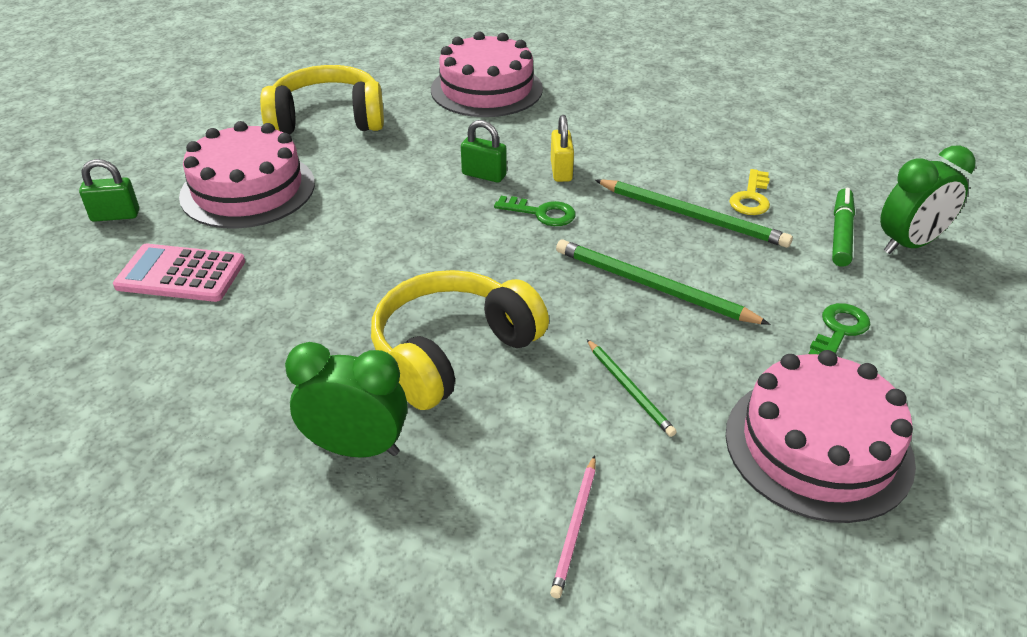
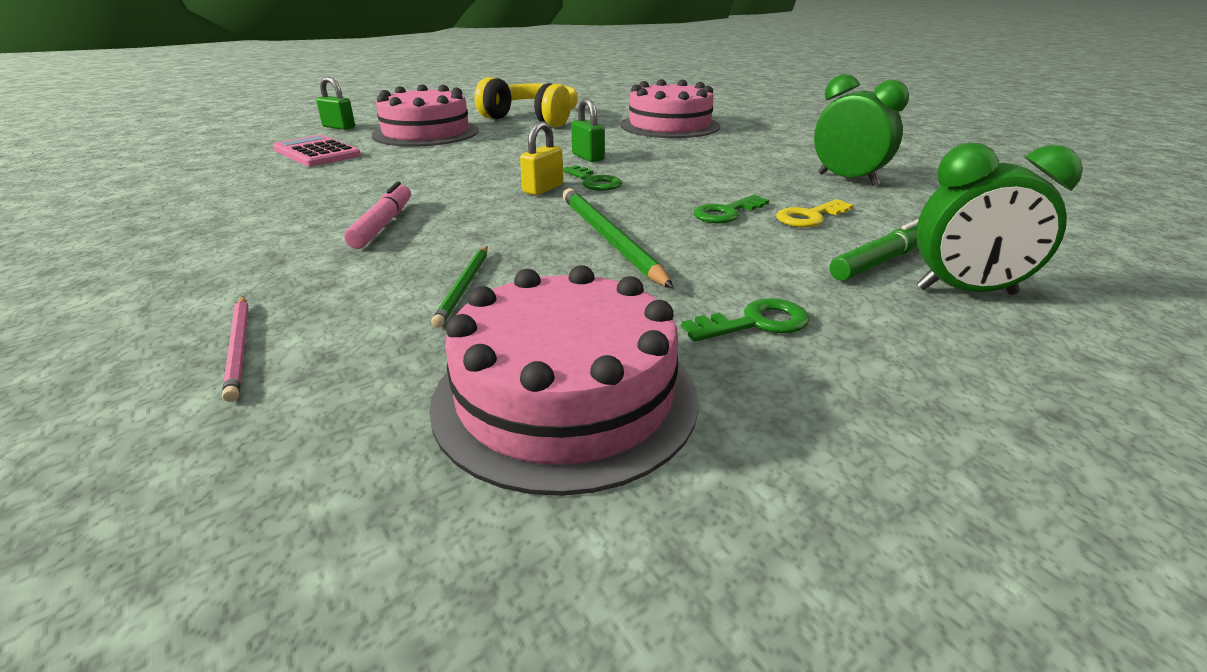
camera: 35 degrees right, 10 degrees down
green clock [285,342,408,457] -> green clock moved to [814,74,909,186]
yellow headphones [371,270,549,410] -> pink marker [344,182,411,249]
pink pencil [550,455,596,598] -> pink pencil turned 75 degrees counterclockwise [222,296,248,402]
yellow padlock [551,115,574,182] -> yellow padlock moved to [520,121,563,195]
green pencil [595,179,793,248] -> green key [693,195,769,224]

